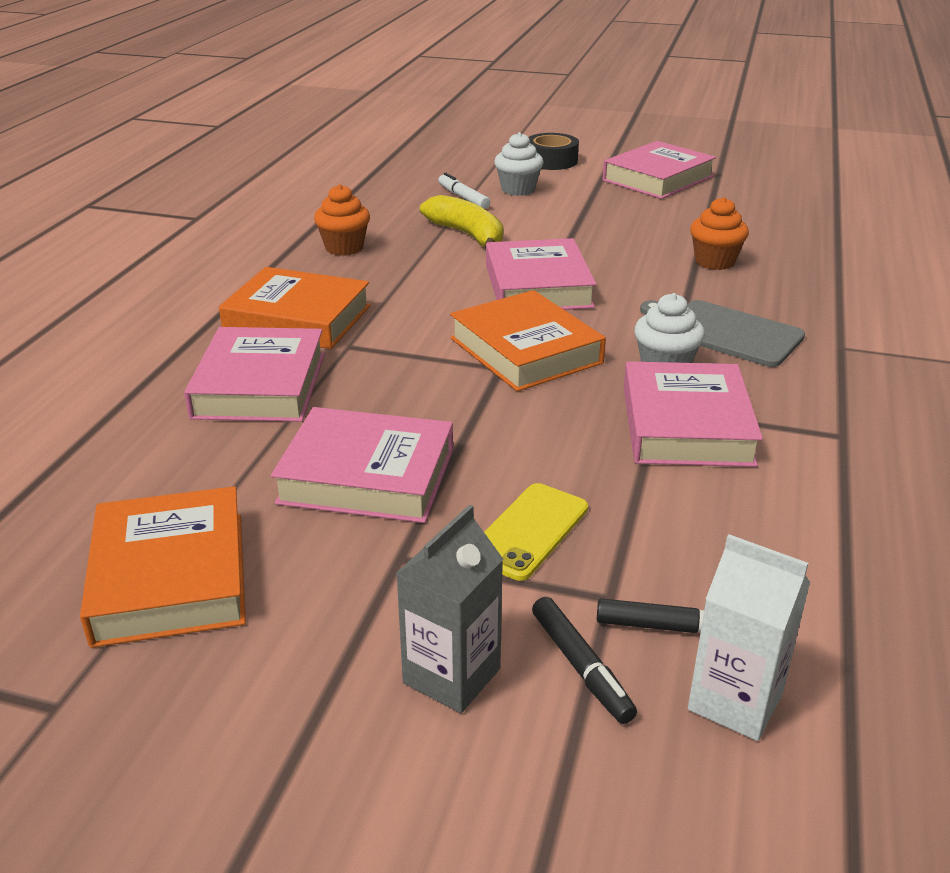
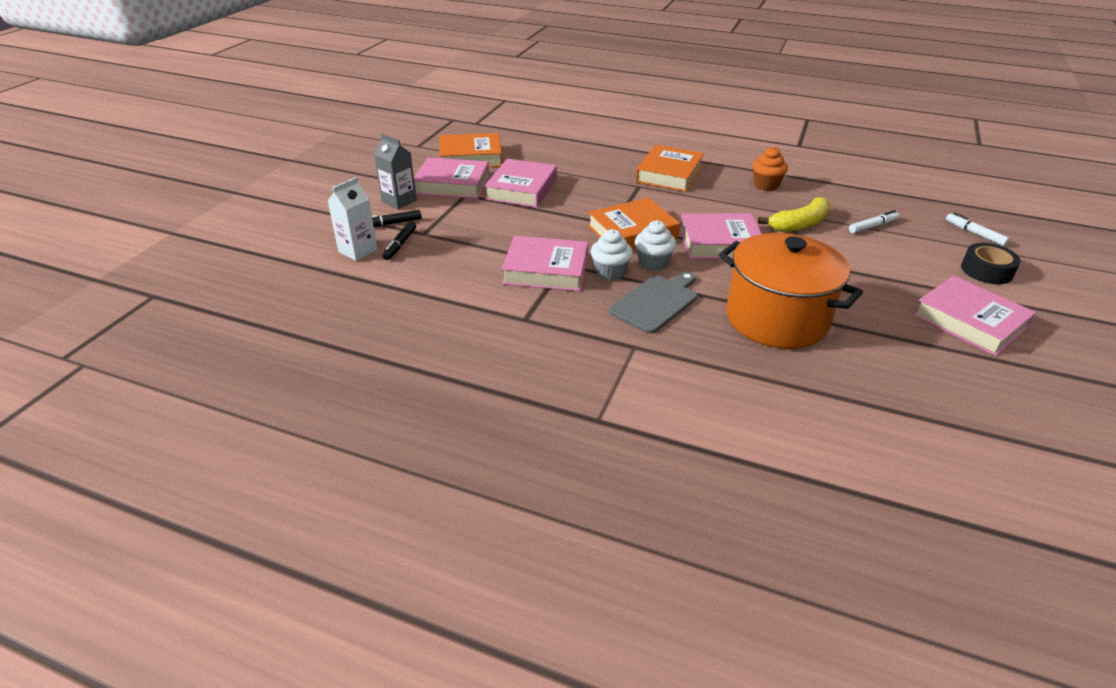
camera: 95 degrees right, 5 degrees up
pink book [184,327,325,422] -> pink book moved to [414,157,489,199]
yellow phone [484,483,588,581] -> none
white cupcake [494,132,544,196] -> white cupcake moved to [635,220,676,271]
orange cupcake [690,197,749,270] -> orange pot [719,233,863,349]
none -> white marker [946,212,1010,246]

